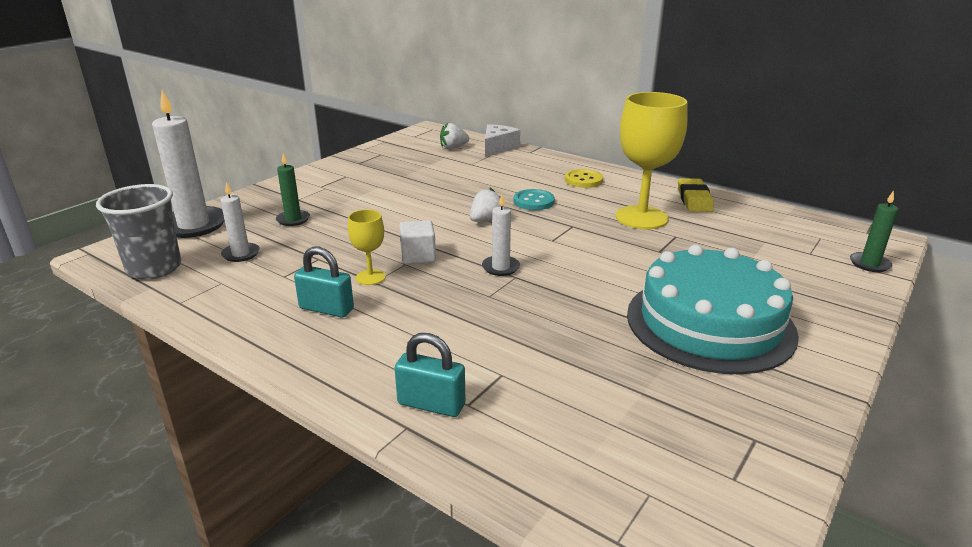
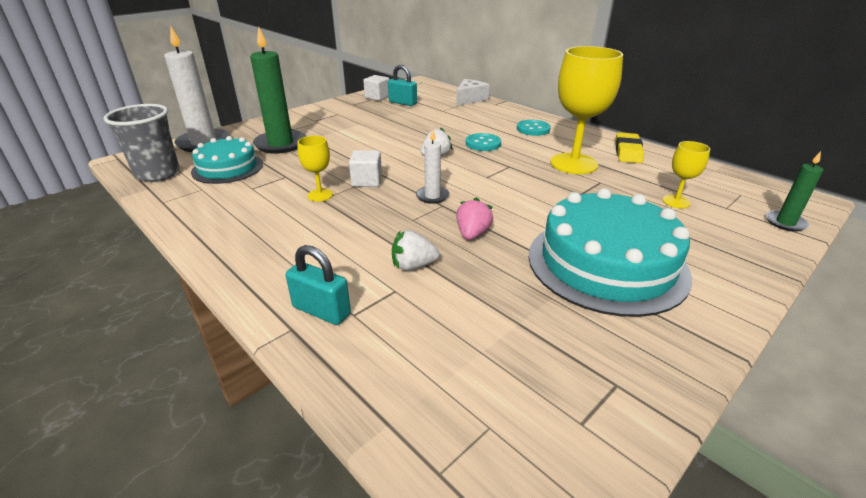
camera: 10 degrees right, 5 degrees up
white candle [220,182,260,262] -> turquoise cake [191,136,263,184]
green candle [276,154,310,226] -> green candle [250,26,306,154], size x1.90
turquoise padlock [294,247,354,318] -> turquoise padlock moved to [388,65,417,106]
white strawberry [440,123,469,149] -> white strawberry moved to [392,230,440,271]
yellow button [565,169,603,188] -> turquoise button [517,120,551,136]
none -> white cube [363,75,390,101]
none -> pink strawberry [456,197,493,240]
none -> yellow goblet [663,141,710,209]

